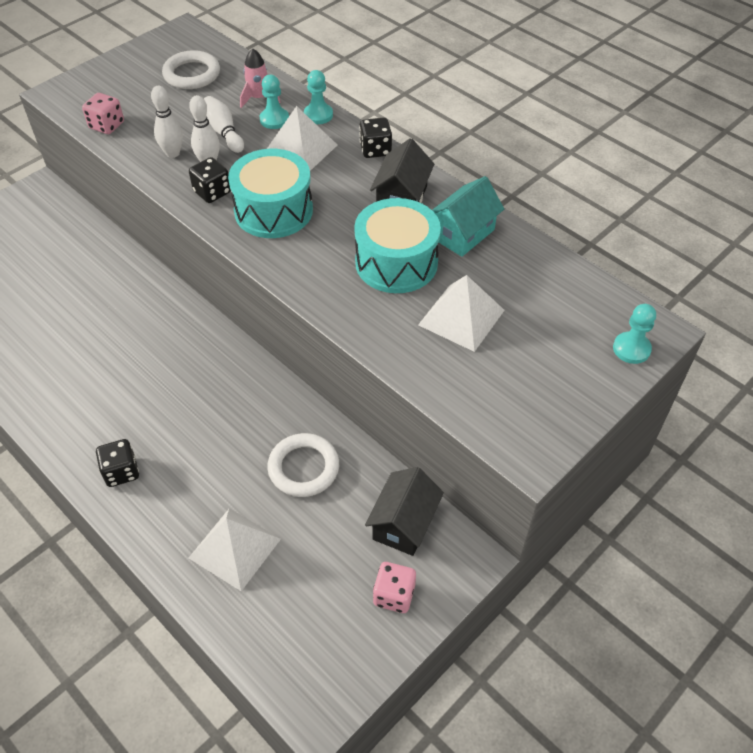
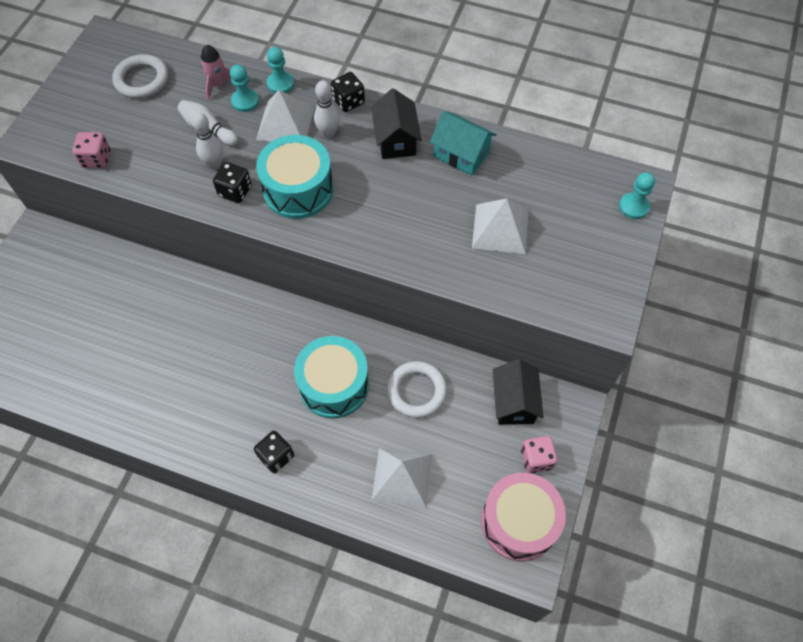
camera: 25 degrees left, 10 degrees up
white bowling pin [151,86,183,158] -> white bowling pin moved to [314,80,340,139]
turquoise drum [354,198,441,293] -> turquoise drum moved to [294,336,369,419]
turquoise house [432,176,504,257] -> turquoise house turned 75 degrees counterclockwise [430,111,497,175]
none -> pink drum [481,473,566,562]

